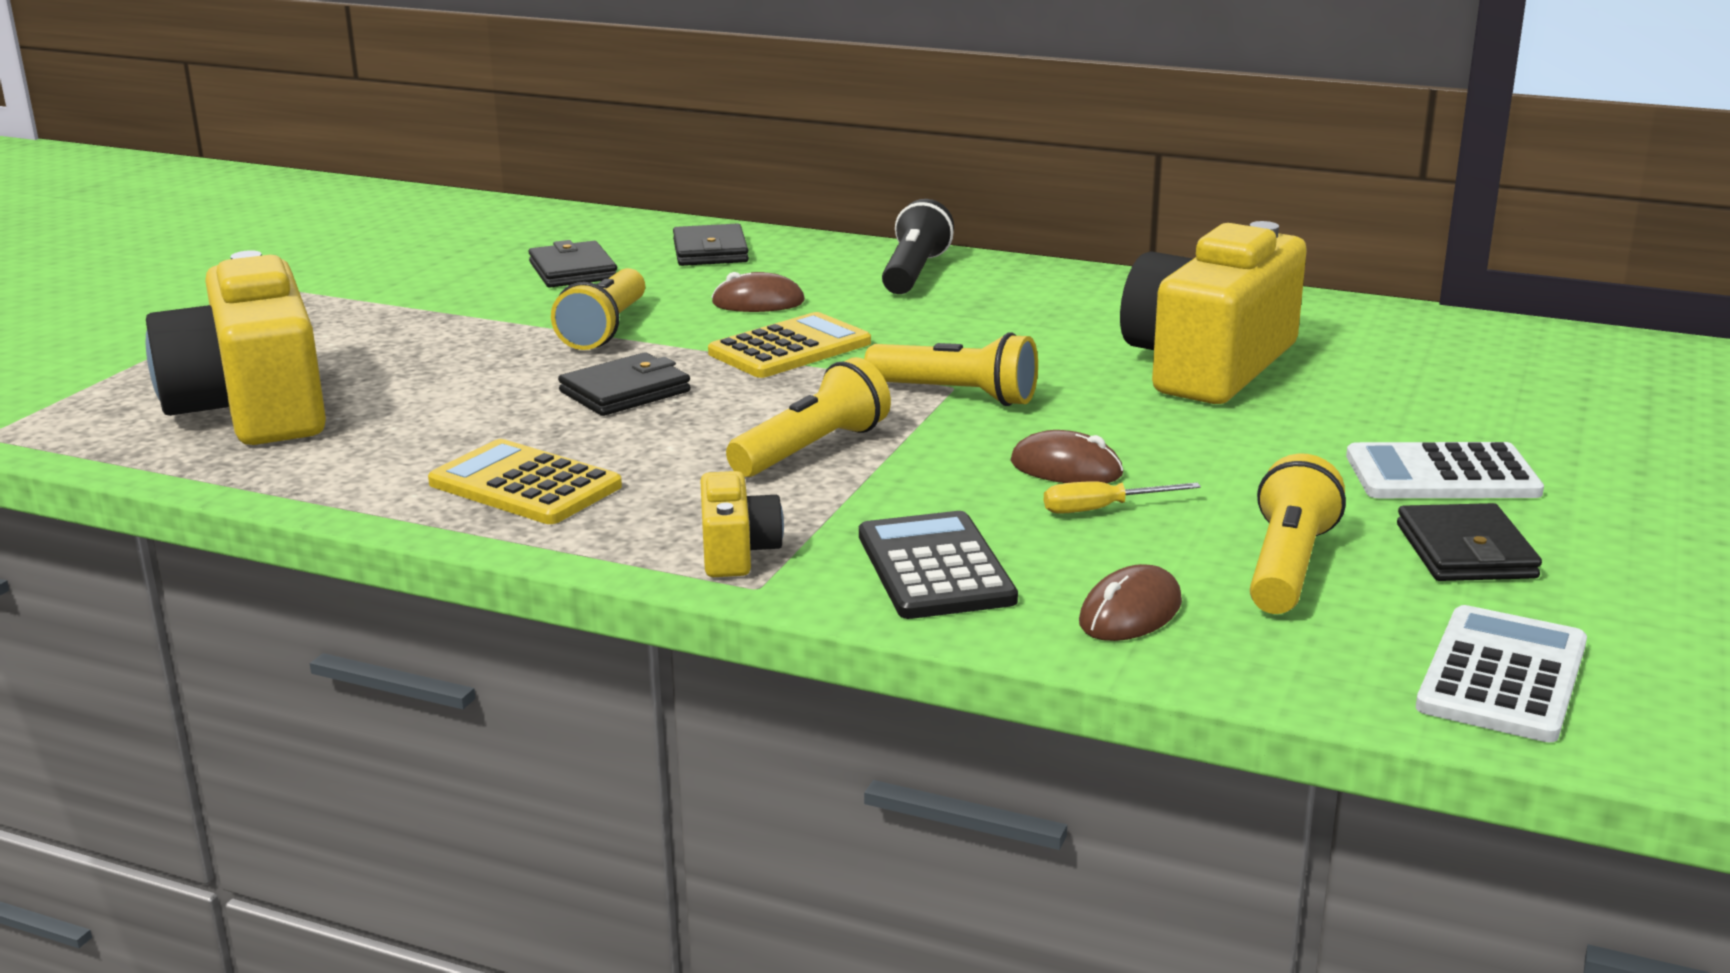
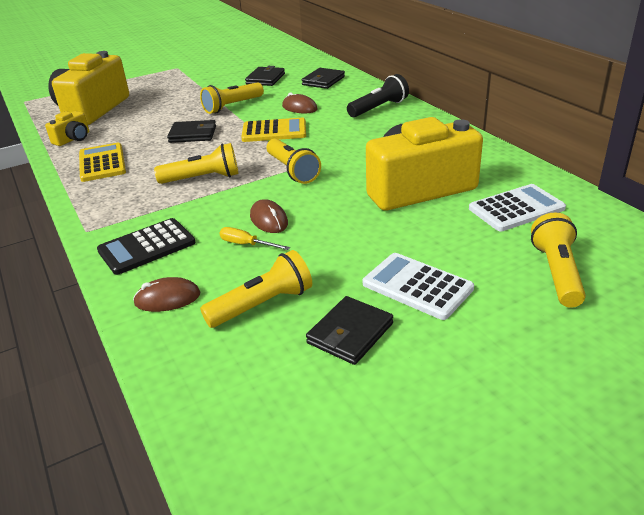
camera: 40 degrees right, 10 degrees up
yellow camera [701,471,784,577] -> yellow camera moved to [45,111,89,146]
black calculator [859,511,1018,619] -> black calculator turned 150 degrees counterclockwise [97,218,195,275]
white calculator [1416,605,1587,742] -> white calculator moved to [469,184,566,232]
none -> yellow flashlight [531,212,586,308]

